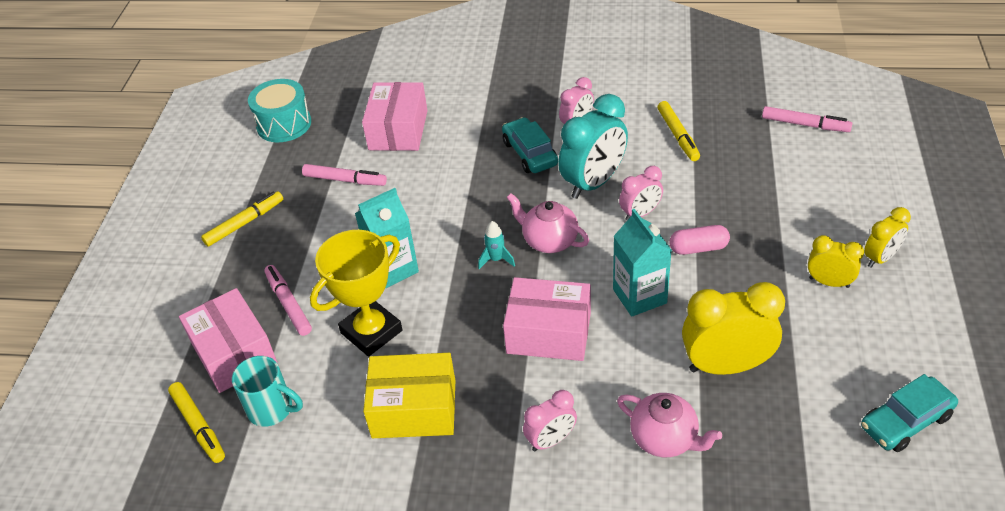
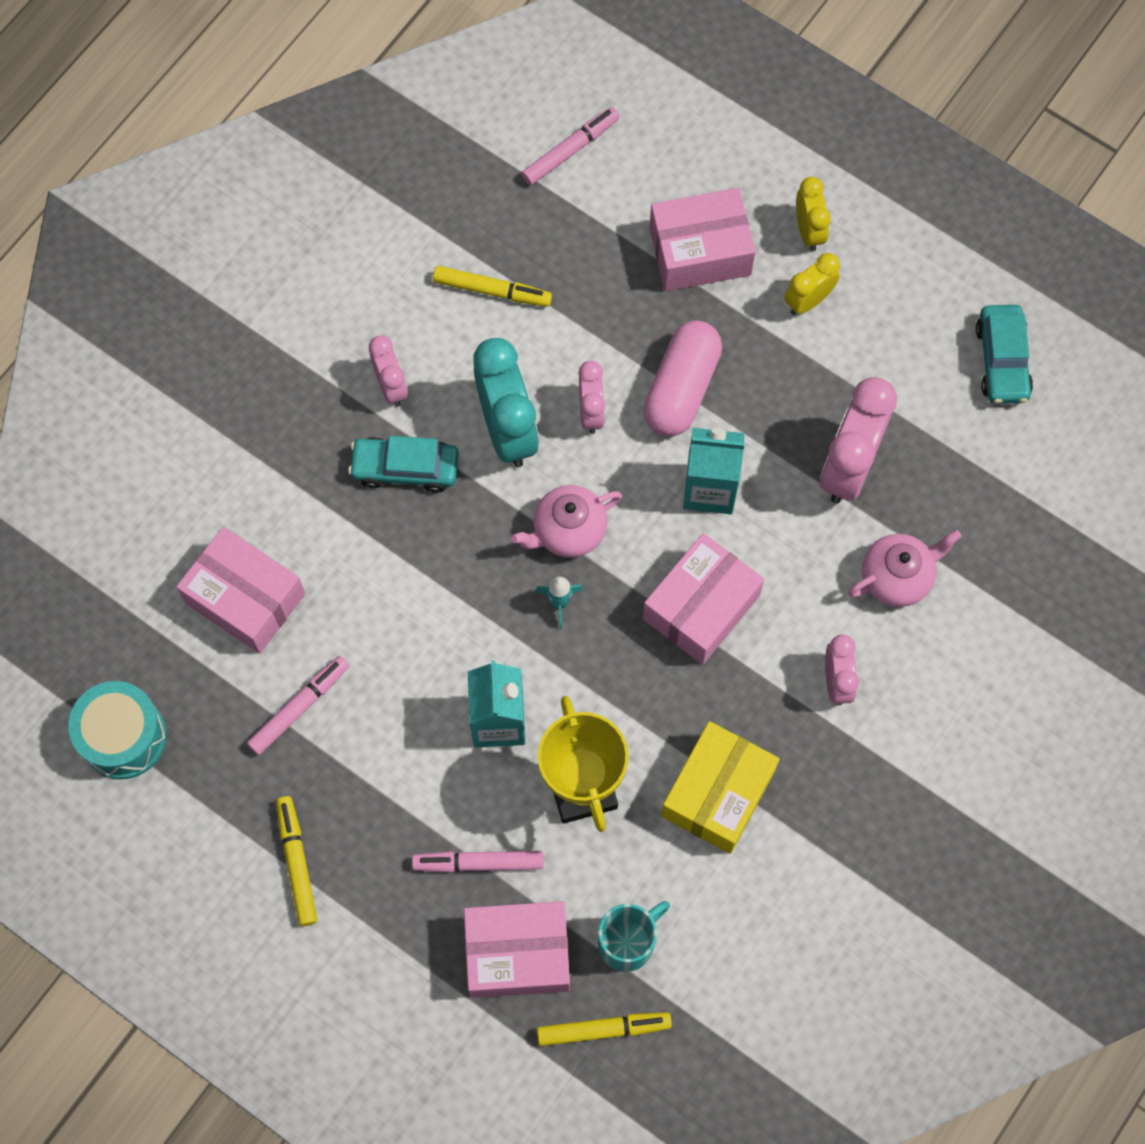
camera: 65 degrees left, 25 degrees up
pink capsule [669,225,730,255] -> pink capsule [643,320,722,436], size x1.65
yellow clock [682,282,785,375] -> pink clock [820,377,897,504]
none -> pink box [649,188,756,291]

